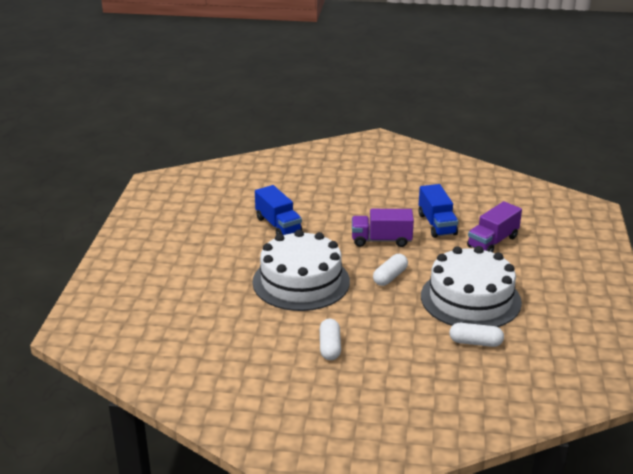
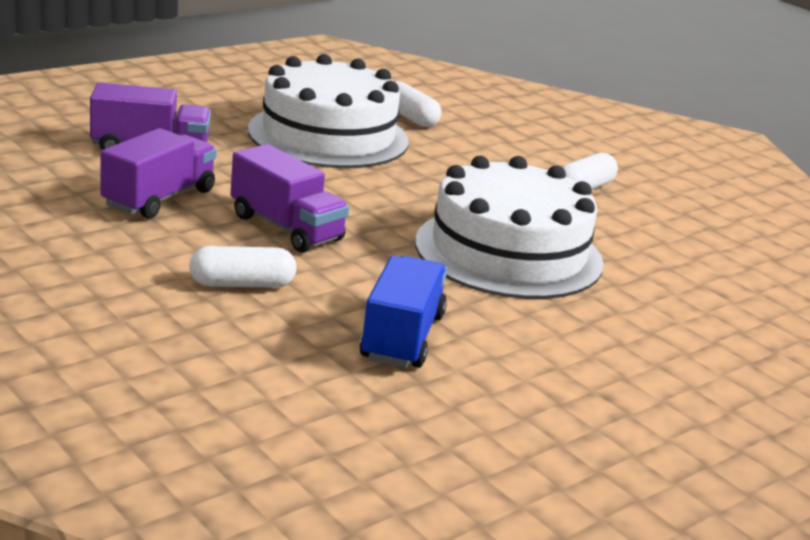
camera: 140 degrees left, 5 degrees down
white capsule [373,254,408,286] -> white capsule moved to [189,246,296,288]
blue truck [418,184,458,238] -> purple truck [100,128,217,219]

